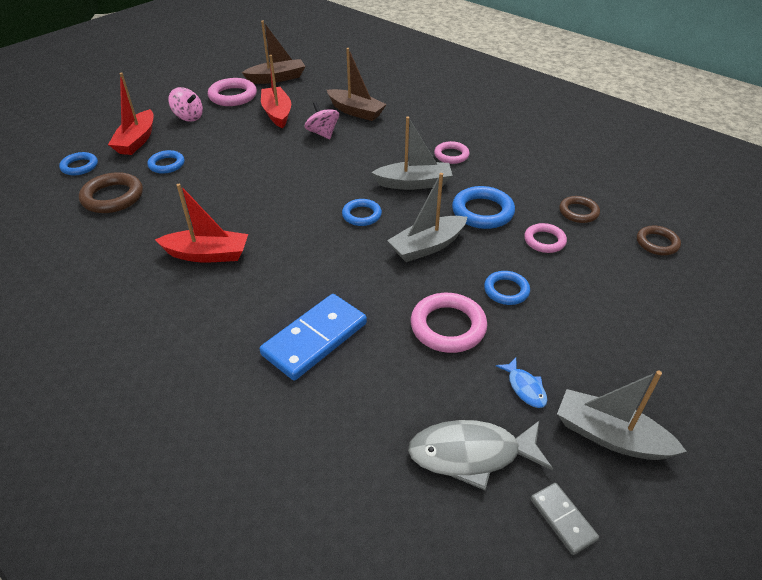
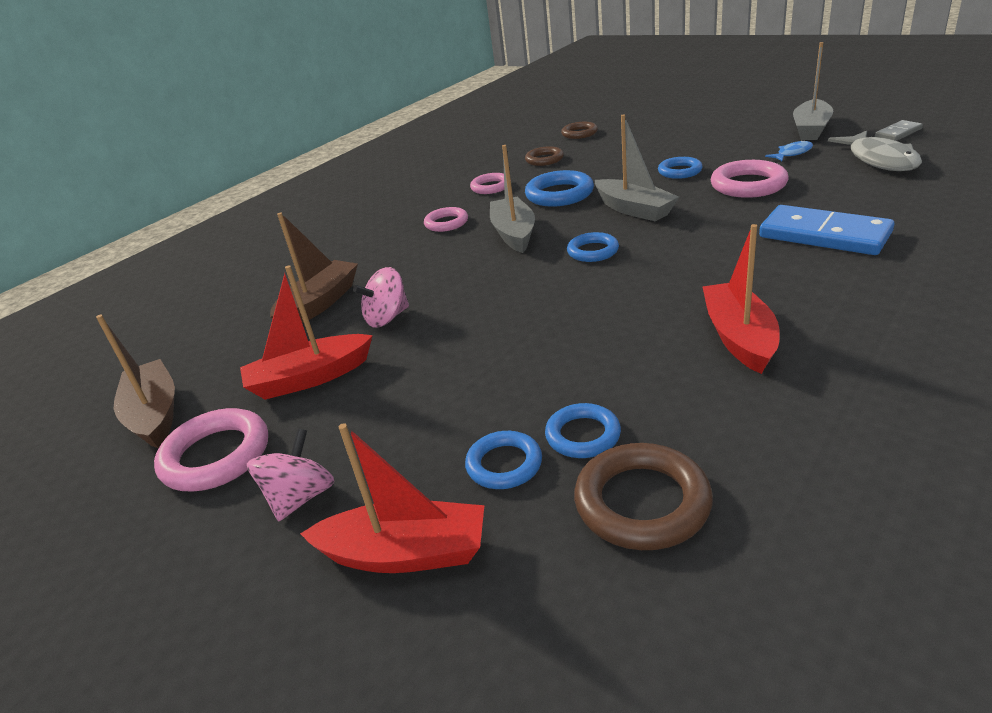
camera: 90 degrees left, 10 degrees down
blue ring [59,152,98,175] -> blue ring moved to [545,403,621,458]
pink ring [524,223,567,253] -> pink ring moved to [470,173,504,194]

